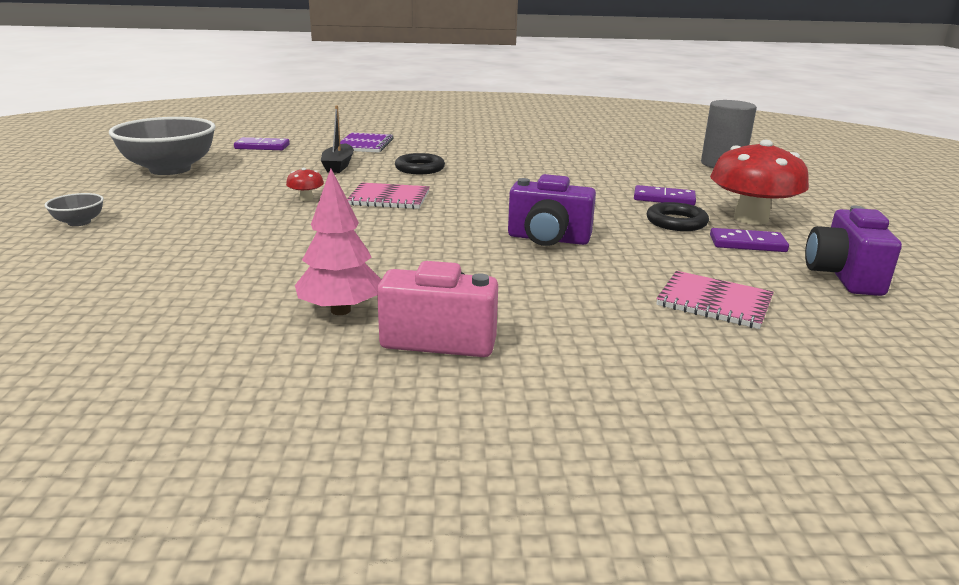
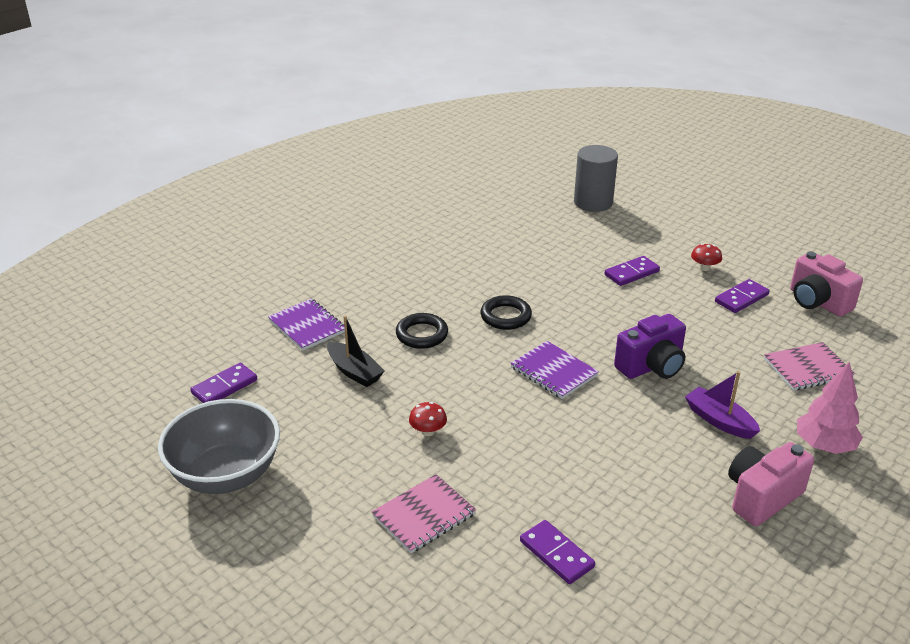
camera: 45 degrees left, 10 degrees up
grey bowl [45,193,104,226] -> none
pink tree [295,169,381,315] -> pink tree moved to [797,362,863,454]
pink notebook [347,183,430,209] -> pink notebook moved to [372,474,476,553]
black ring [647,202,709,231] -> black ring moved to [480,295,532,330]
red mushroom [710,140,809,225] -> red mushroom [691,243,722,271], size x0.42
purple camera [805,206,902,296] -> pink camera [790,251,863,317]
none -> purple notebook [510,341,599,399]
none -> purple domino [520,520,595,584]
none -> purple boat [685,371,760,439]

